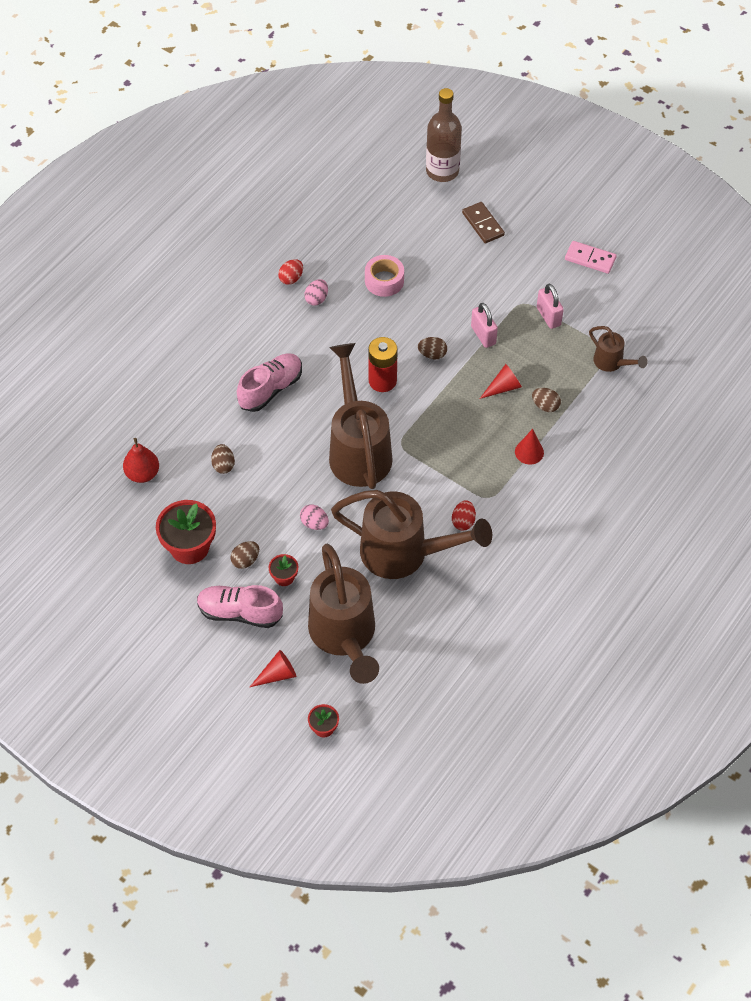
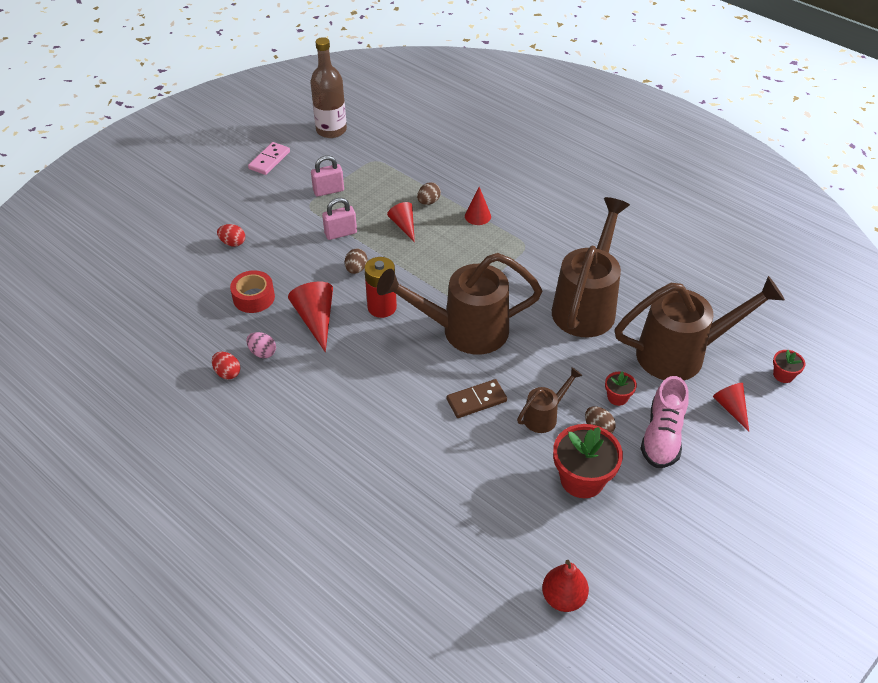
camera: 85 degrees left, 10 degrees down
red pear [123,438,159,483] -> red pear moved to [542,560,589,612]
brown egg [211,444,235,474] -> none
pink shoe [237,354,302,412] -> none
pink egg [300,504,329,530] -> none
pink tape [365,255,404,297] -> red tape [230,270,275,313]
brown bottle [426,88,462,182] -> brown bottle moved to [310,37,347,138]
red egg [452,500,476,530] -> red egg moved to [217,224,245,247]
brown domino [462,202,505,243] -> brown domino moved to [447,379,507,418]
brown watering can [589,326,648,372] -> brown watering can moved to [517,367,583,433]
none -> red cone [288,282,333,352]

